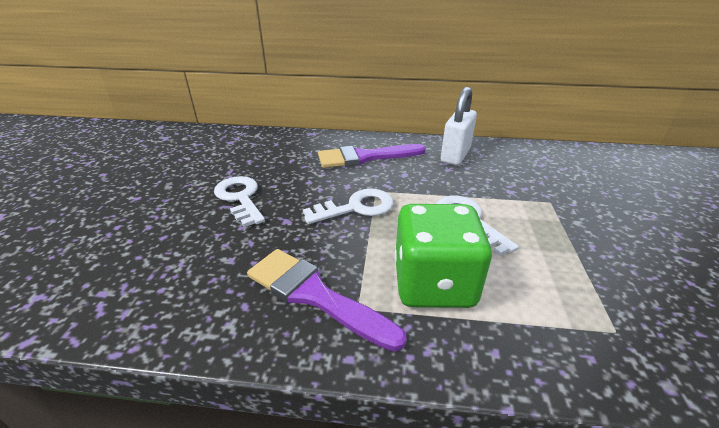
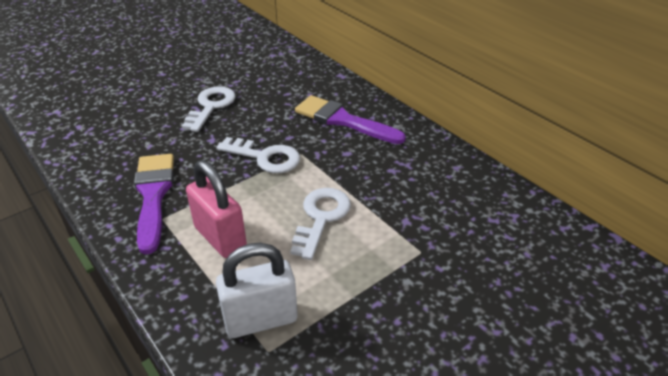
camera: 45 degrees right, 5 degrees up
green dice [394,204,492,308] -> pink padlock [186,160,247,258]
white padlock [441,87,477,165] -> white padlock moved to [216,243,298,338]

